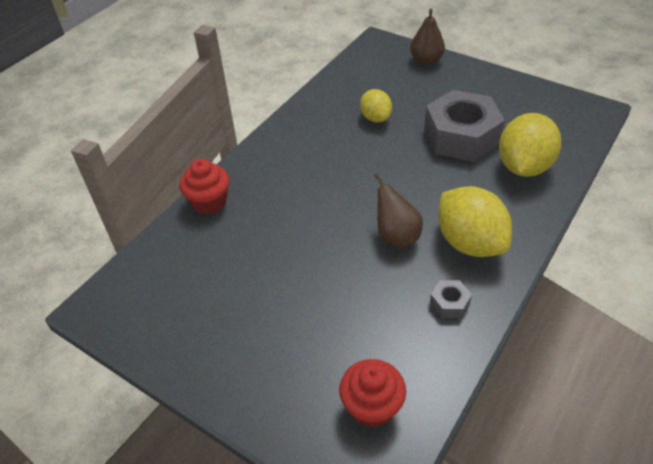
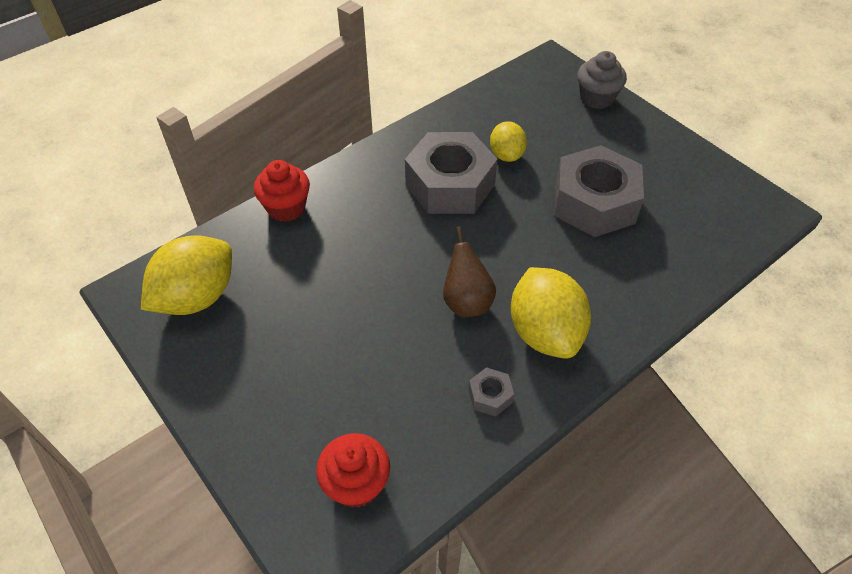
camera: 15 degrees right, 5 degrees up
brown pear [410,9,445,65] -> grey cupcake [578,51,627,109]
yellow lemon [499,113,561,177] -> yellow lemon moved to [141,235,232,315]
none -> grey nut [405,132,498,214]

